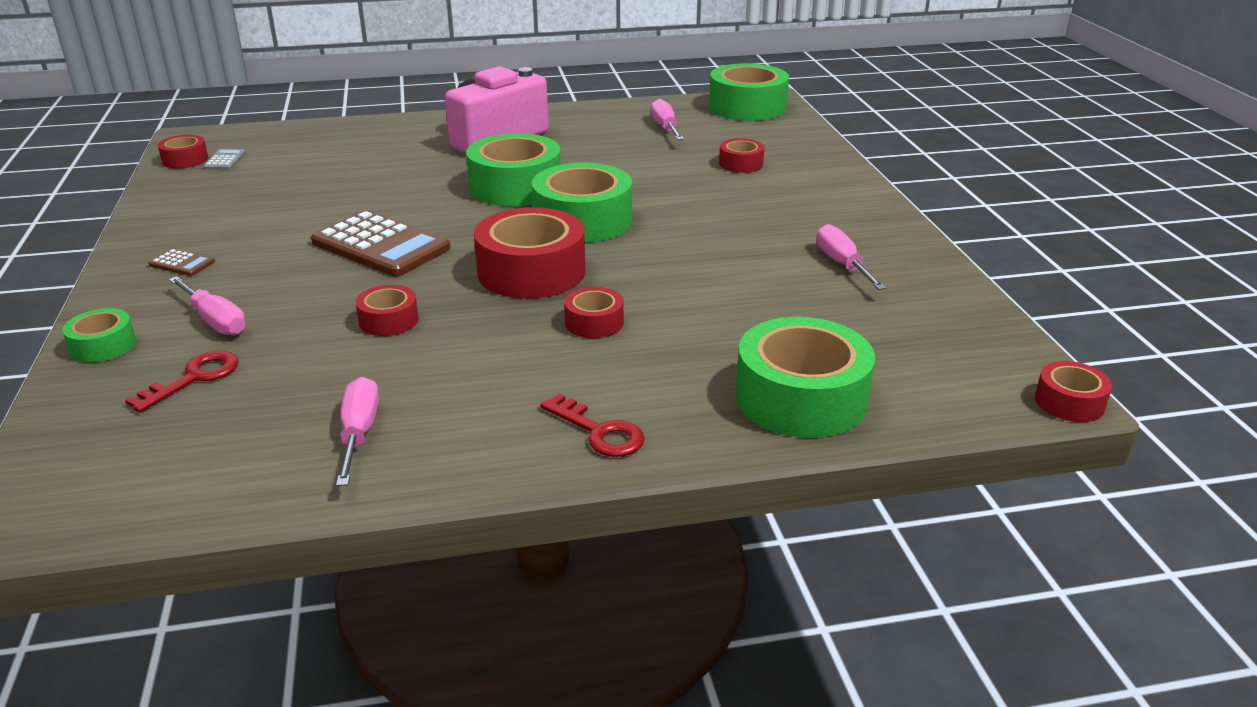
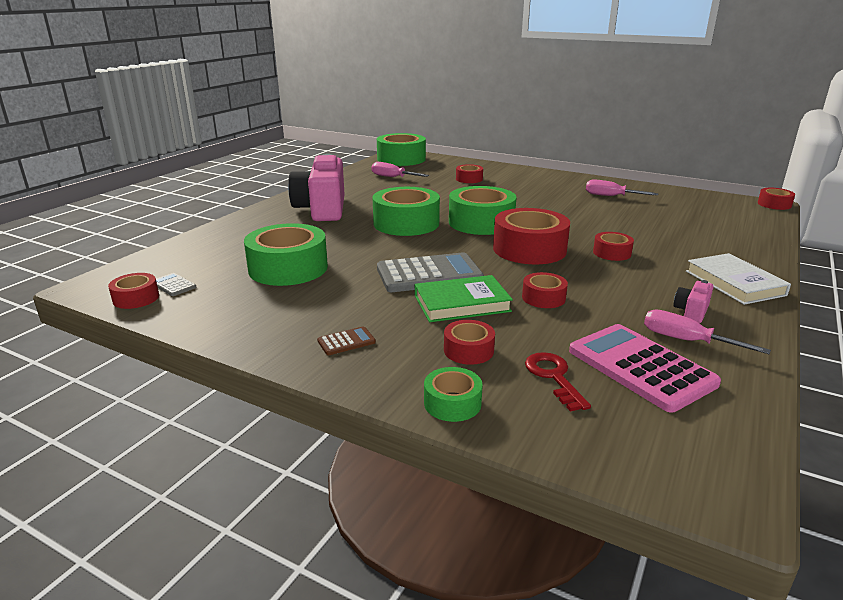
camera: 50 degrees left, 5 degrees down
pink screwdriver [169,276,246,335] -> red tape [444,320,495,365]
brown calculator [311,210,450,277] -> grey calculator [377,252,484,292]
red key [540,394,645,457] -> white book [686,253,791,305]
green tape [736,317,875,438] -> green tape moved to [244,223,328,286]
none -> green book [415,275,513,322]
none -> pink calculator [569,324,721,412]
none -> pink camera [673,280,713,323]

